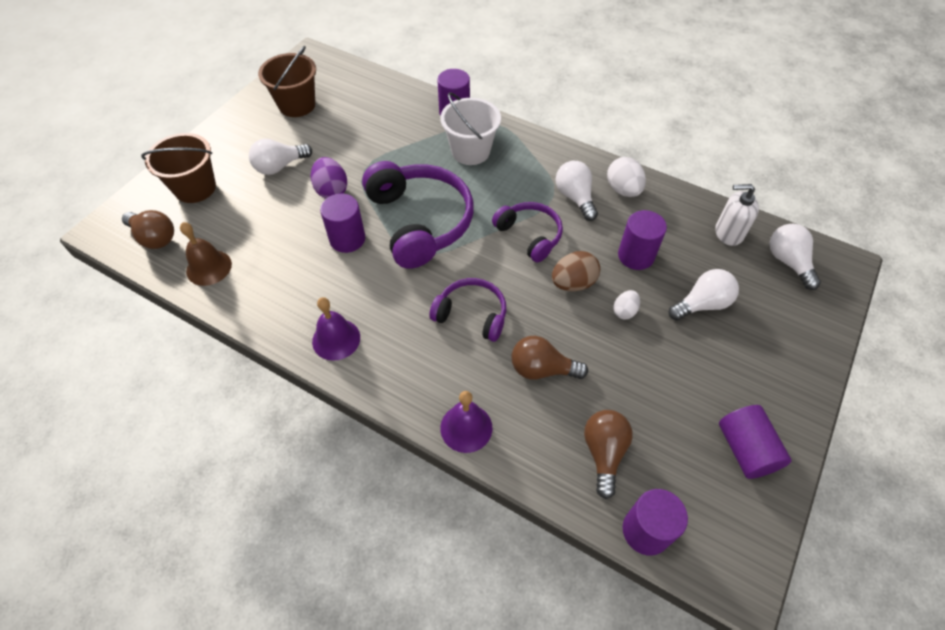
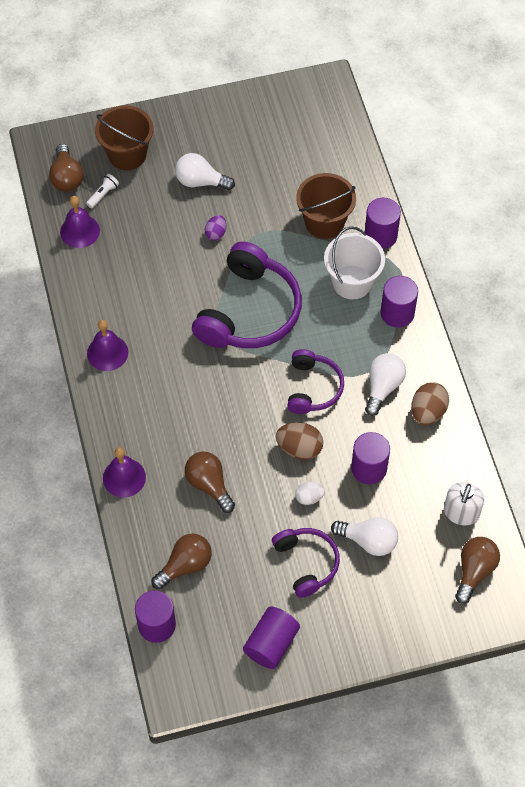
camera: 45 degrees right, 5 degrees up
brown bell [180,222,232,286] -> purple bell [60,196,100,248]
brown bucket [258,46,316,117] -> brown bucket moved to [296,173,356,239]
purple egg [311,157,347,199] -> purple egg [205,215,226,241], size x0.61
purple cylinder [320,194,365,253] -> purple cylinder moved to [381,276,418,328]
purple headphones [429,278,506,342] -> purple headphones moved to [272,528,340,598]
white egg [607,157,646,197] -> brown egg [411,382,449,425]
white soap dispenser [715,184,759,246] -> white soap dispenser turned 120 degrees counterclockwise [444,482,484,525]
white light bulb [770,224,821,290] -> brown light bulb [455,537,500,604]
none -> white flashlight [86,174,119,208]

